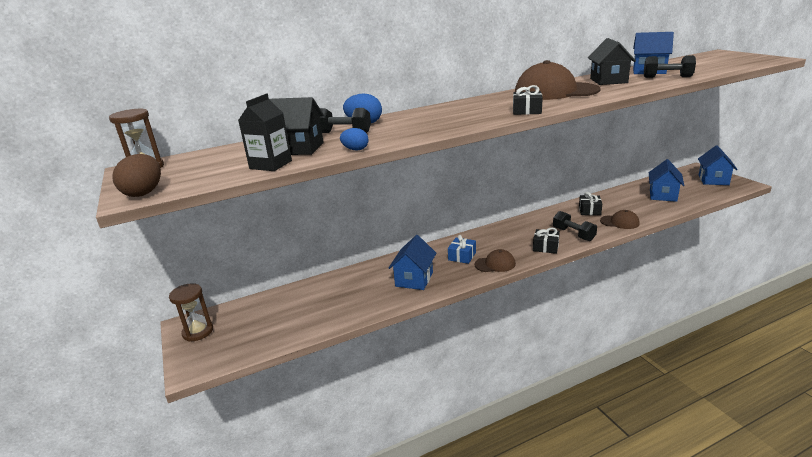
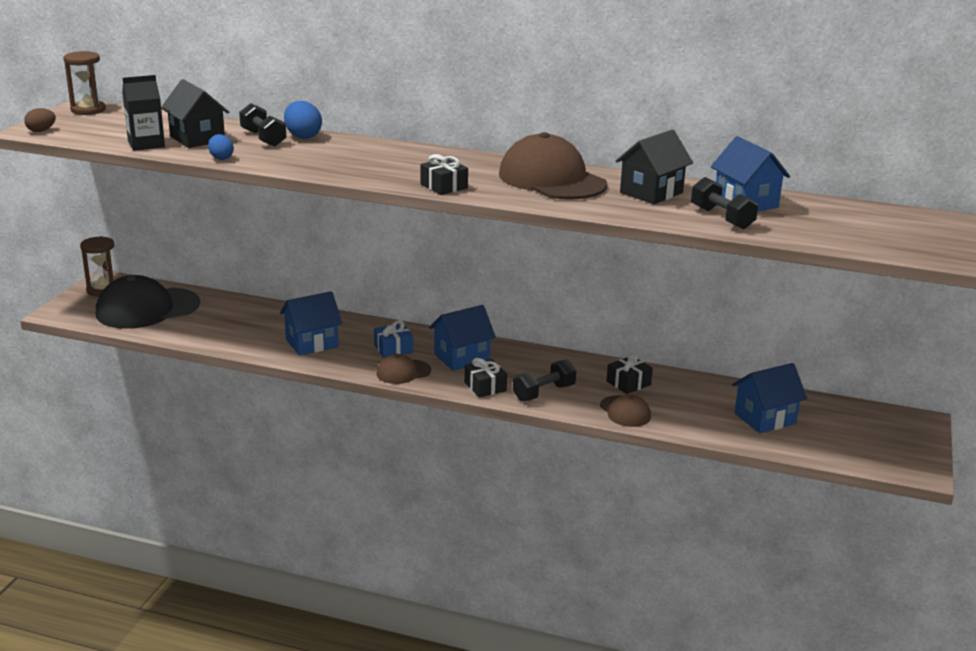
camera: 40 degrees right, 0 degrees up
brown egg [112,154,161,197] -> brown egg [24,108,56,132], size x0.64
brown cap [475,249,516,272] -> brown cap turned 120 degrees clockwise [376,354,431,384]
black dumbbell [553,211,597,241] -> black dumbbell turned 45 degrees clockwise [513,359,576,401]
blue house [698,145,738,185] -> blue house moved to [429,305,496,371]
none -> black cap [96,275,200,329]

